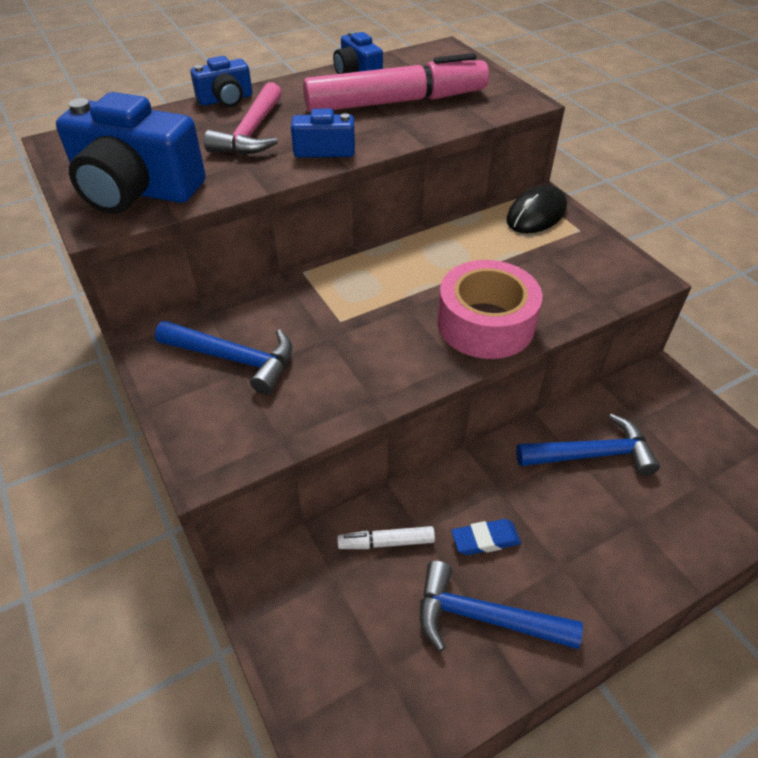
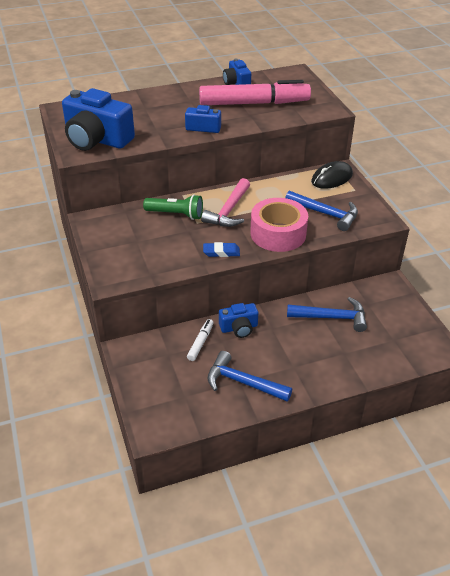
camera: 10 degrees right, 5 degrees down
blue hammer [155,321,292,395] -> blue hammer moved to [285,191,358,231]
blue camera [190,56,252,107] -> blue camera moved to [219,303,258,338]
pink hammer [204,82,282,155] -> pink hammer moved to [201,178,250,227]
white marker [337,526,435,549] -> white marker turned 105 degrees clockwise [187,319,214,361]
blue eraser [452,519,521,555] -> blue eraser moved to [203,242,240,257]
none -> green flashlight [143,194,203,220]

